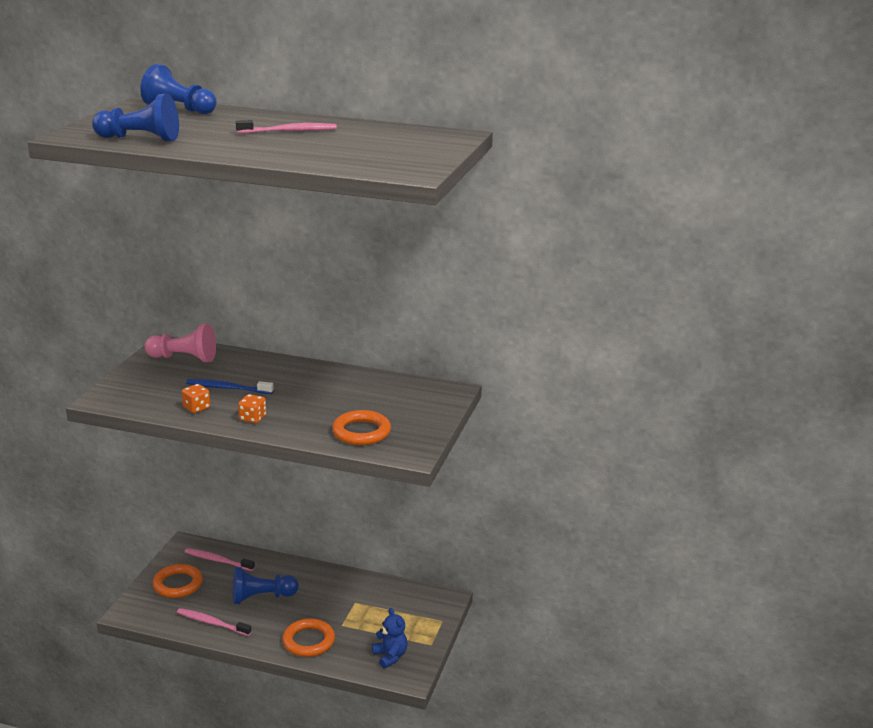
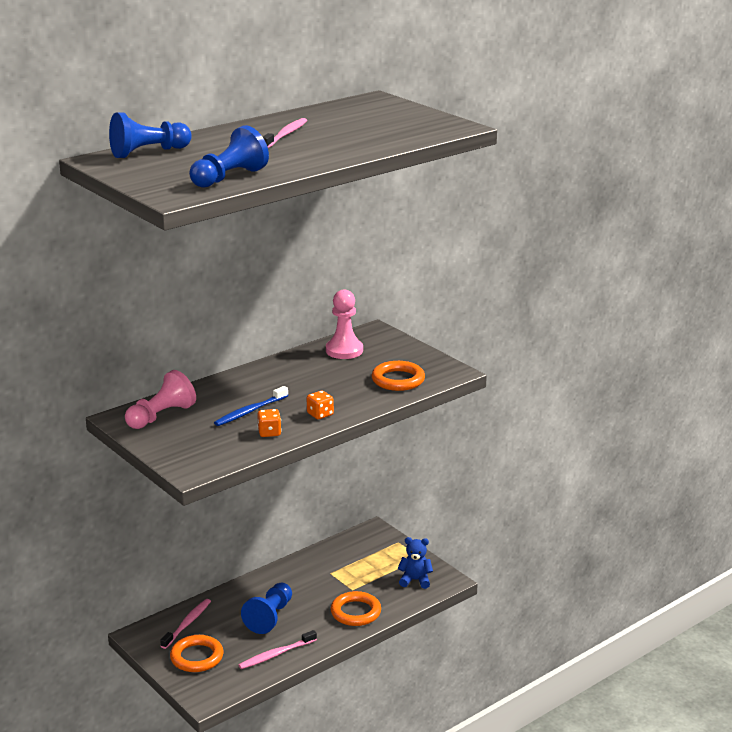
camera: 55 degrees left, 0 degrees up
pink toothbrush [185,548,255,571] -> pink toothbrush turned 150 degrees clockwise [160,599,211,649]
none -> pink pawn [326,290,363,359]

